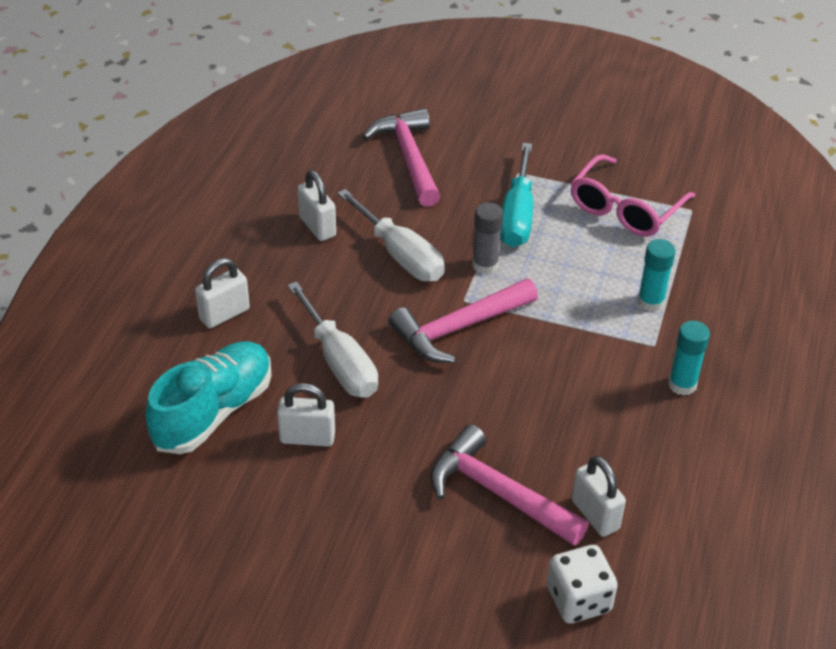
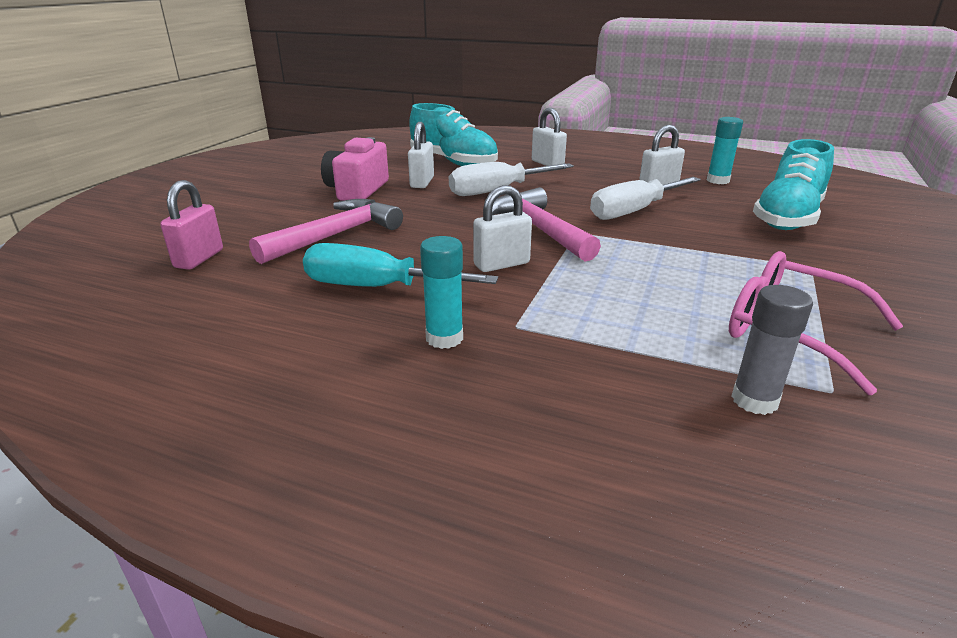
camera: 95 degrees right, 15 degrees down
pink hammer [363,108,440,207] -> turquoise shoe [753,139,834,230]
grey glue stick [472,203,503,275] -> grey glue stick moved to [732,285,813,415]
turquoise screwdriver [500,143,533,247] -> turquoise screwdriver moved to [303,243,498,287]
white dice [547,545,618,624] -> pink padlock [160,180,223,270]
white padlock [572,456,626,537] -> white padlock moved to [473,185,532,272]
turquoise glue stick [637,239,676,312] -> turquoise glue stick moved to [707,117,743,184]
none -> pink camera [321,137,389,201]

